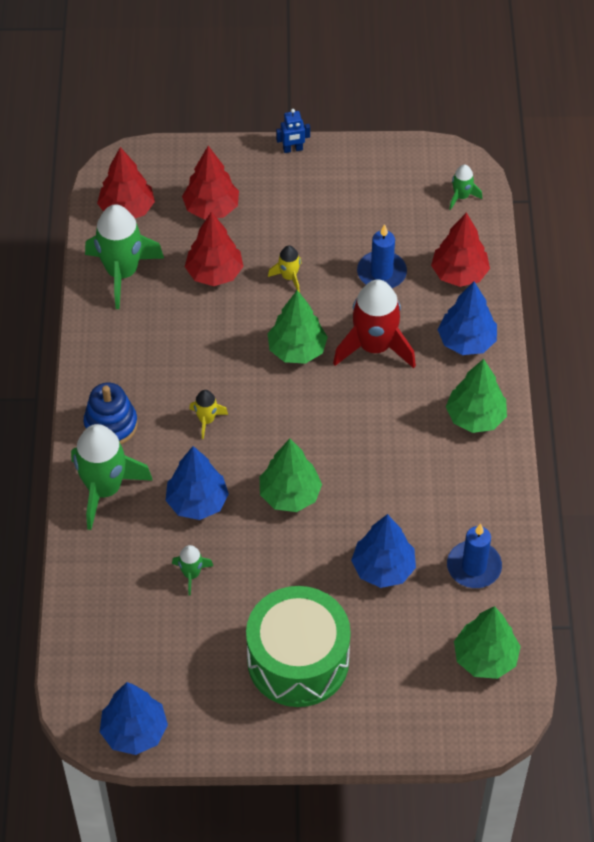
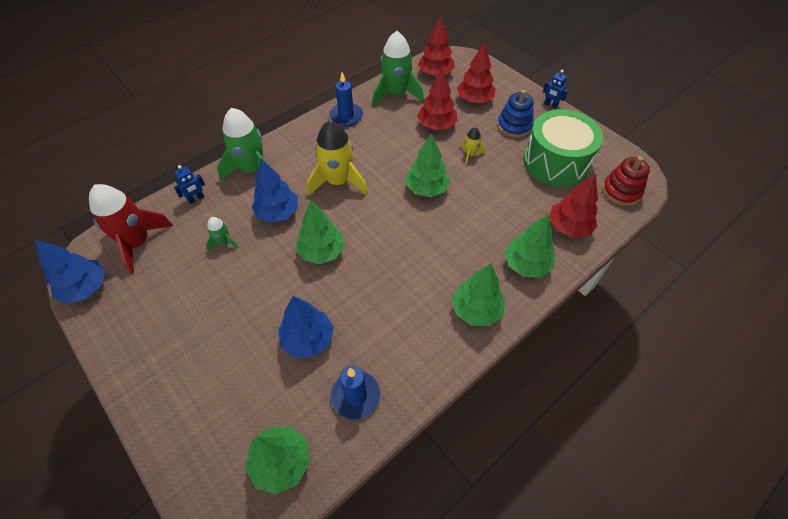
camera: 50 degrees right, 0 degrees up
blue stacking toy [83,383,138,444] -> blue stacking toy moved to [497,90,534,138]
yellow rocket [189,390,228,439] -> yellow rocket [307,120,368,196], size x2.11
green drum [246,586,351,707] -> green drum moved to [523,109,603,187]
red rocket [333,280,416,368] -> red rocket moved to [89,184,173,274]
blue candle [357,224,407,288] -> blue candle moved to [329,72,363,126]
blue tree [437,282,497,355] -> green tree [505,214,555,278]
green rocket [449,165,482,210] -> red stacking toy [602,156,650,206]
none -> blue robot [174,165,205,204]

